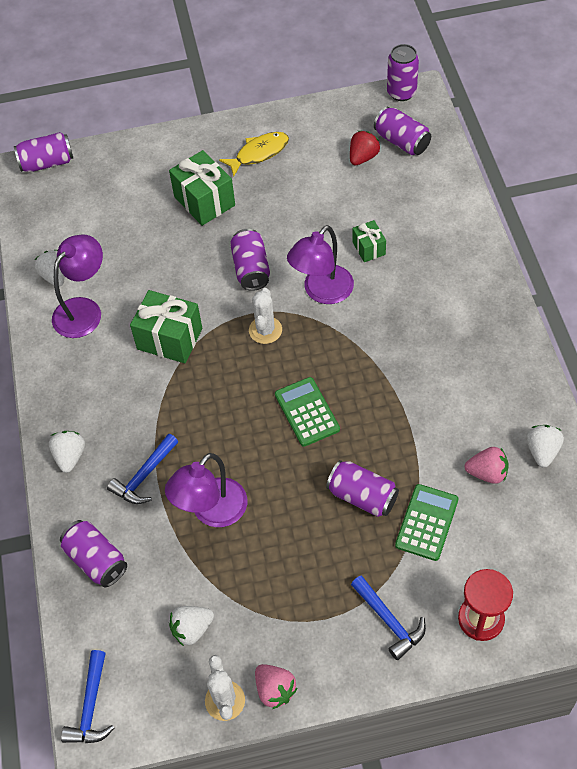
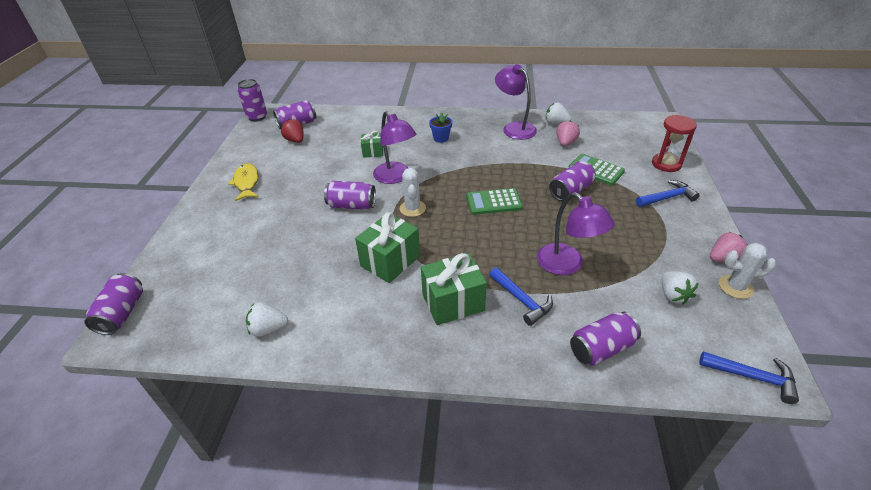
camera: 75 degrees left, 15 degrees down
white strawberry [49,431,85,473] -> none
purple lamp [52,234,103,338] -> purple lamp moved to [495,64,537,140]
green gift [169,150,235,226] -> green gift moved to [421,253,487,325]
white cactus [249,288,282,344] -> white cactus turned 60 degrees clockwise [400,168,426,217]
none -> blue flower pot [429,113,452,143]

